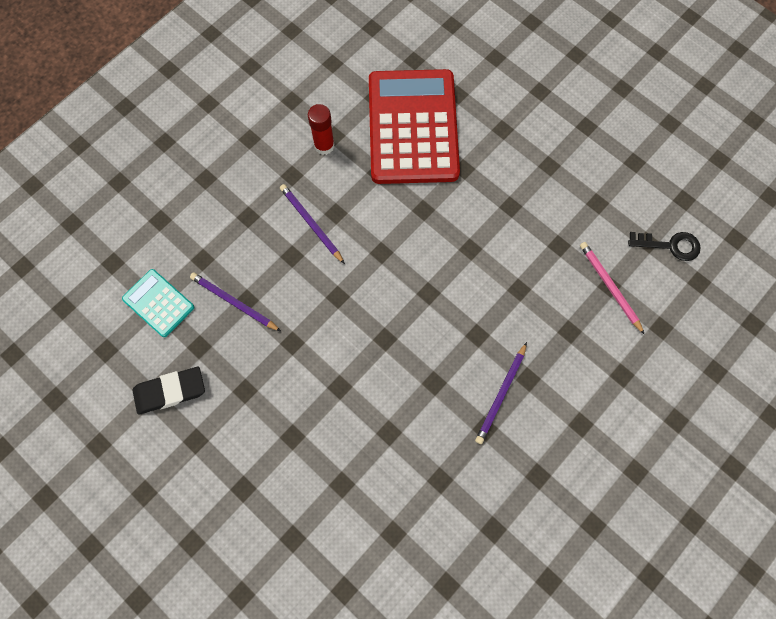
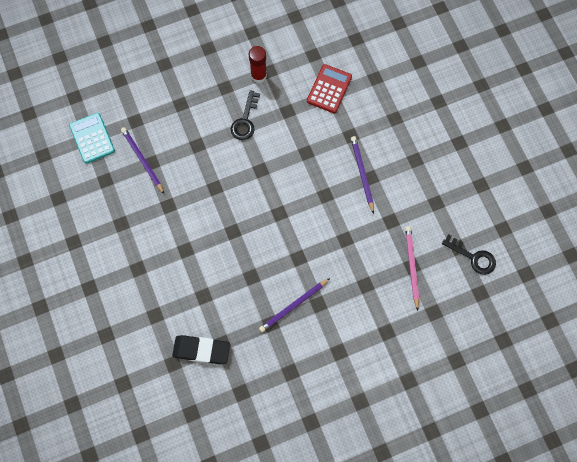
camera: 25 degrees right, 0 degrees up
black eraser [133,367,205,415] -> black eraser moved to [172,335,230,364]
purple pencil [280,184,345,264] -> purple pencil moved to [351,136,374,214]
red calculator [369,69,460,184] -> red calculator [307,64,352,113], size x0.47
none -> black key [231,90,260,140]

